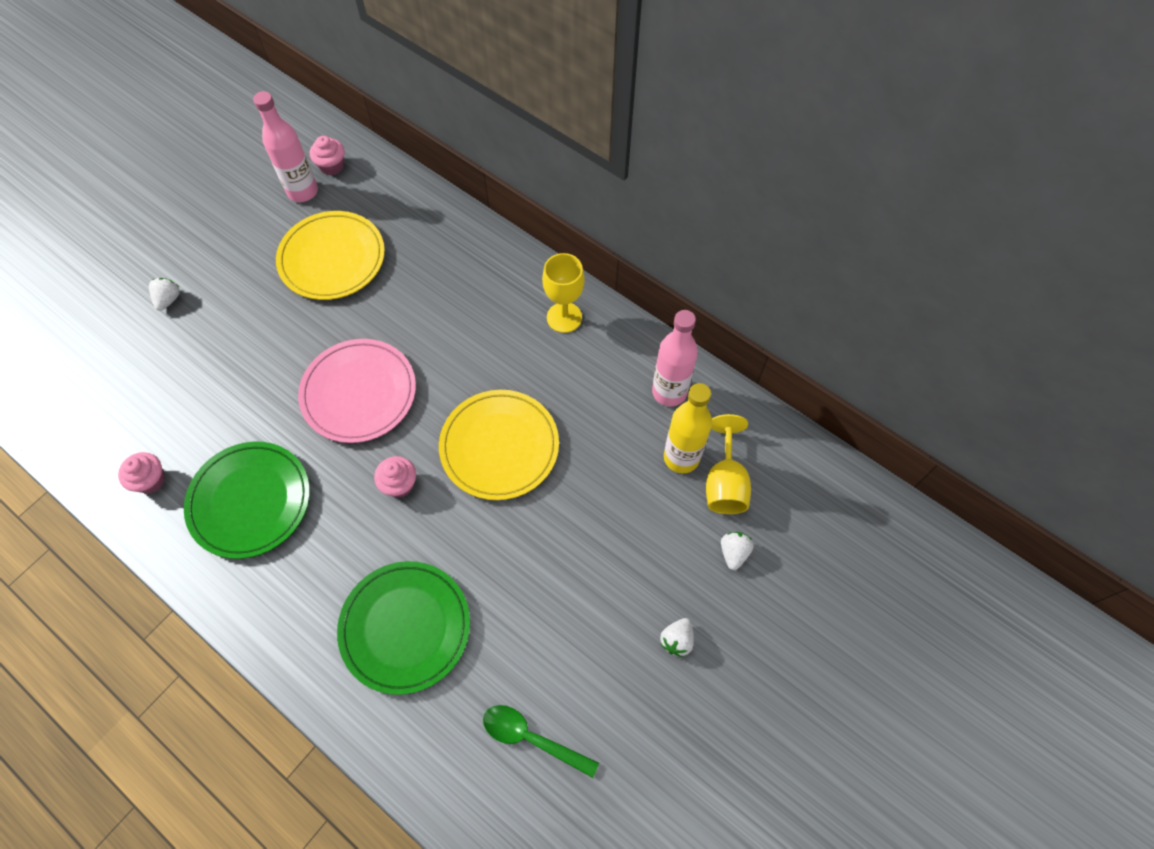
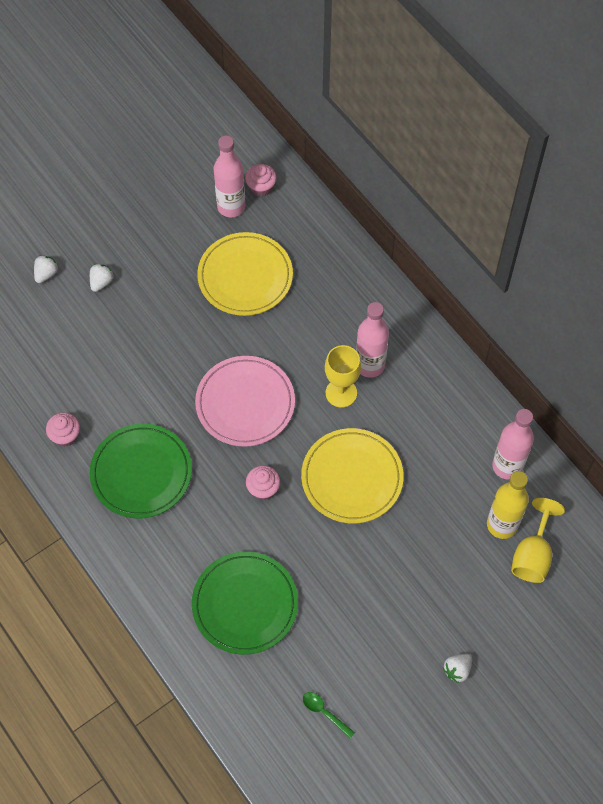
camera: 15 degrees right, 0 degrees up
green spoon [483,705,599,778] -> green spoon [303,692,355,738], size x0.64
yellow goblet [542,253,585,333] -> yellow goblet moved to [325,345,361,408]
white strawberry [721,532,754,570] -> white strawberry moved to [34,255,58,283]
none -> pink bottle [356,302,389,378]

